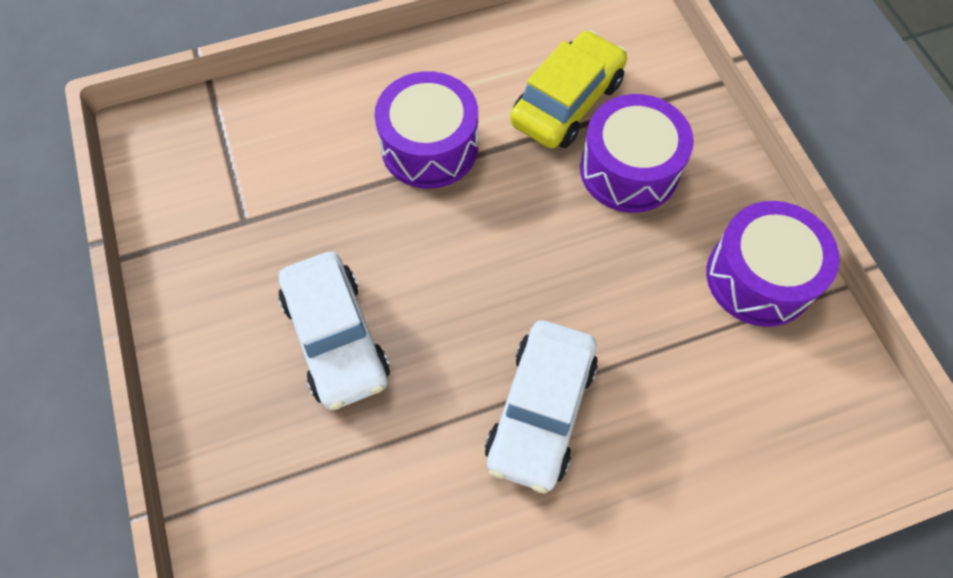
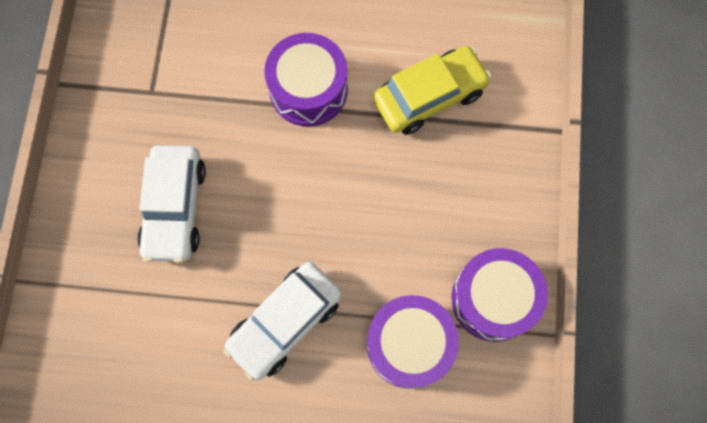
camera: 25 degrees right, 10 degrees up
purple drum [580,94,694,213] -> purple drum moved to [367,295,459,389]

